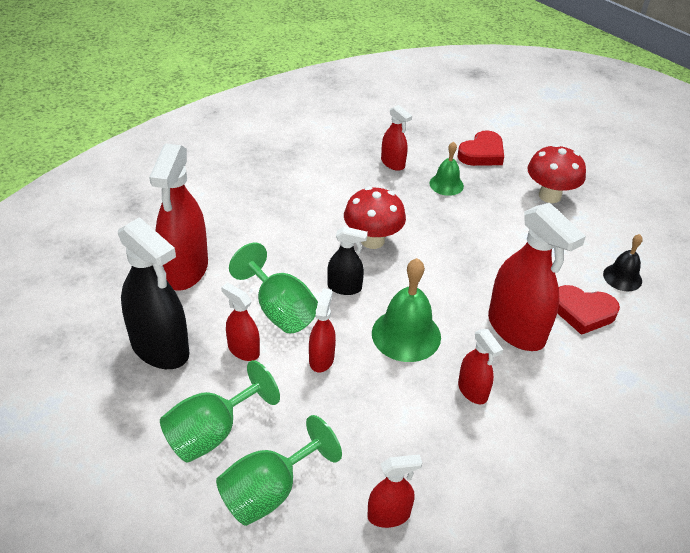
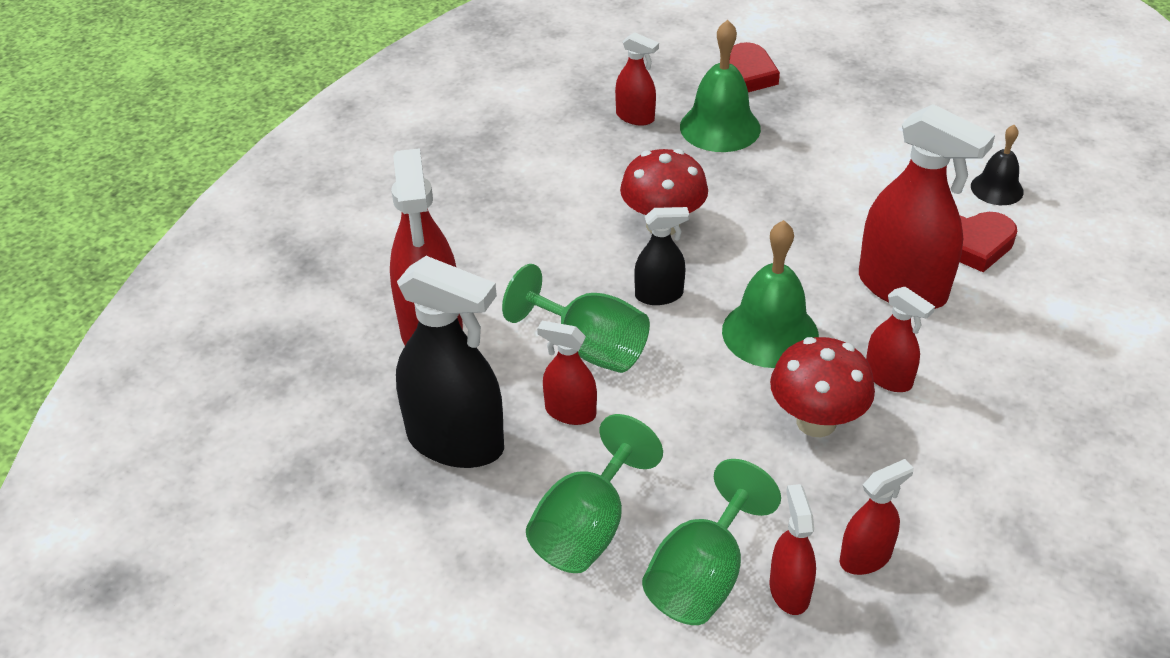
camera: 15 degrees left, 0 degrees up
red spray bottle [309,288,336,373] -> red spray bottle moved to [770,484,816,615]
green bell [429,142,464,196] -> green bell [680,20,761,152], size x1.67
red mushroom [528,144,586,203] -> red mushroom moved to [770,337,875,437]

